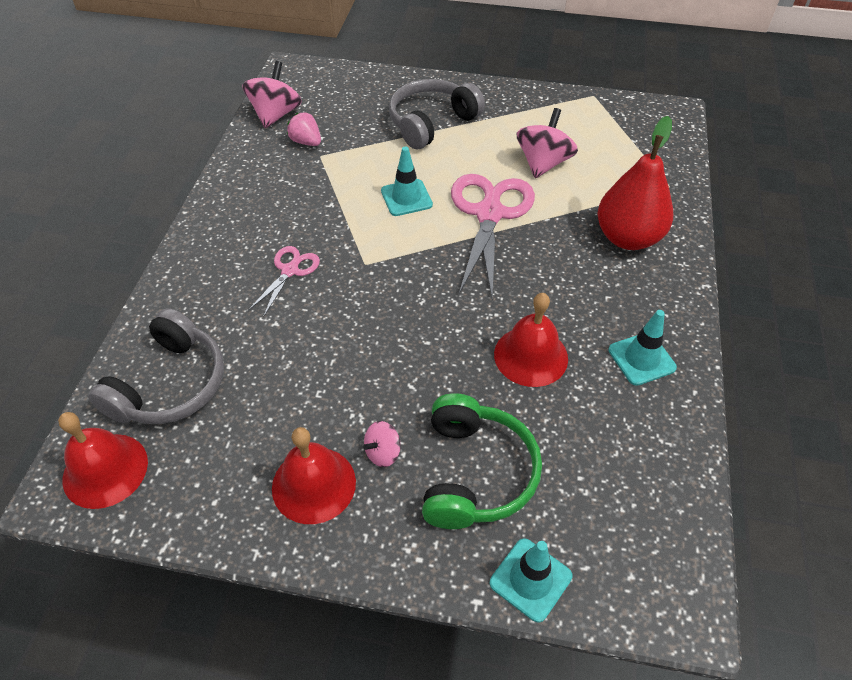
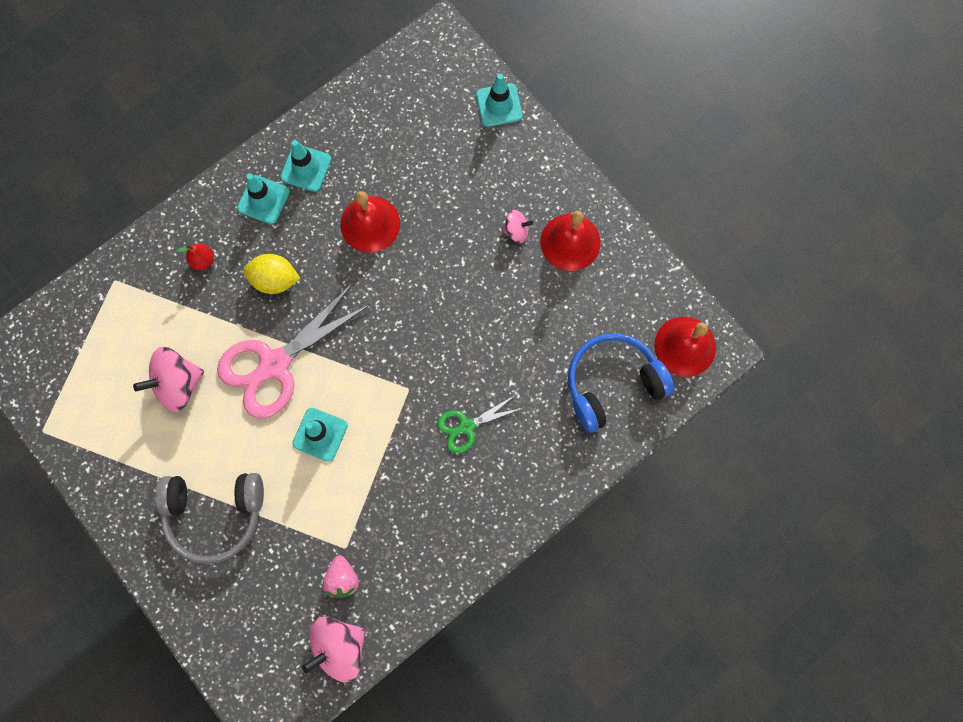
camera: 140 degrees left, 25 degrees up
grey headphones [88,308,224,424] -> blue headphones [568,333,674,433]
pink scissors [248,246,320,317] -> green scissors [437,395,523,453]
green headphones [422,393,542,529] -> none
red pear [597,116,673,250] -> red pear [177,243,214,270], size x0.41
none -> turquoise traffic cone [237,173,290,224]
none -> yellow lemon [243,254,300,294]

